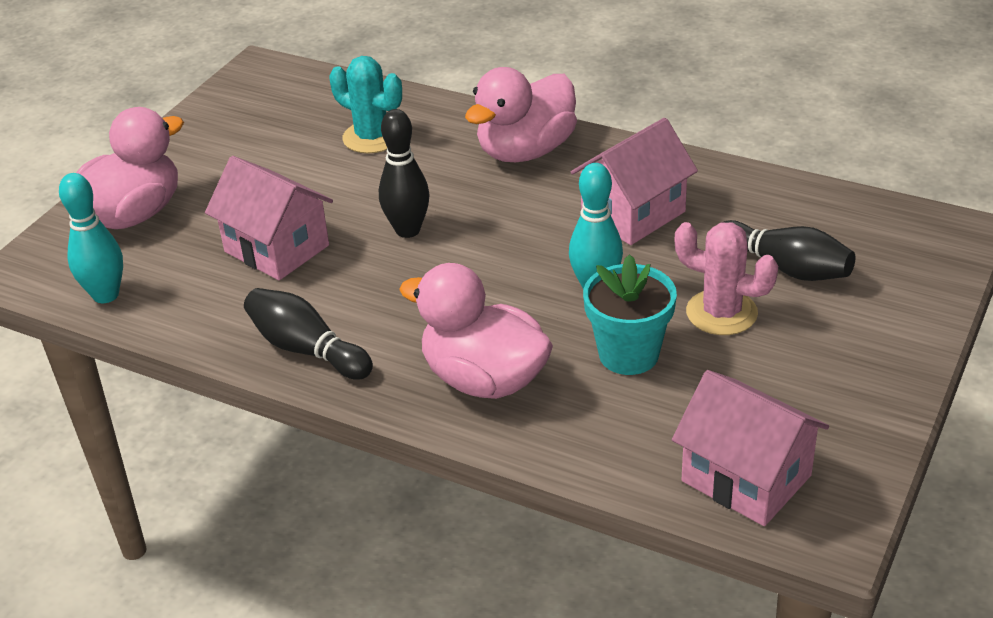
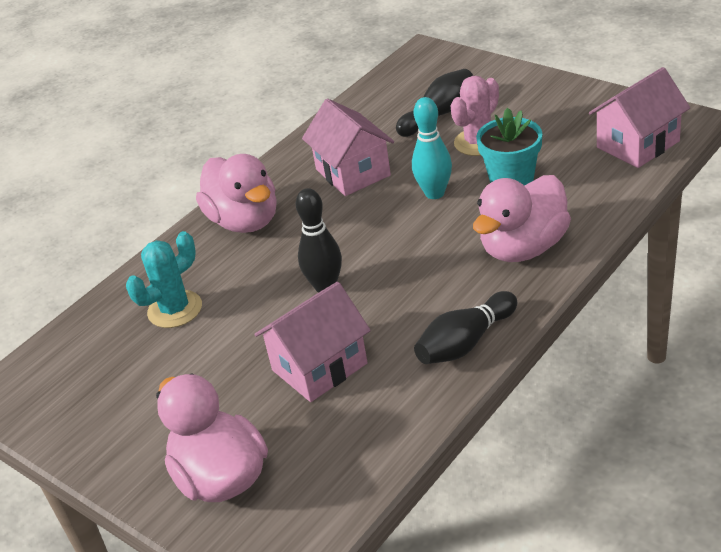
camera: 75 degrees left, 0 degrees up
turquoise bowling pin [59,173,123,303] -> none

